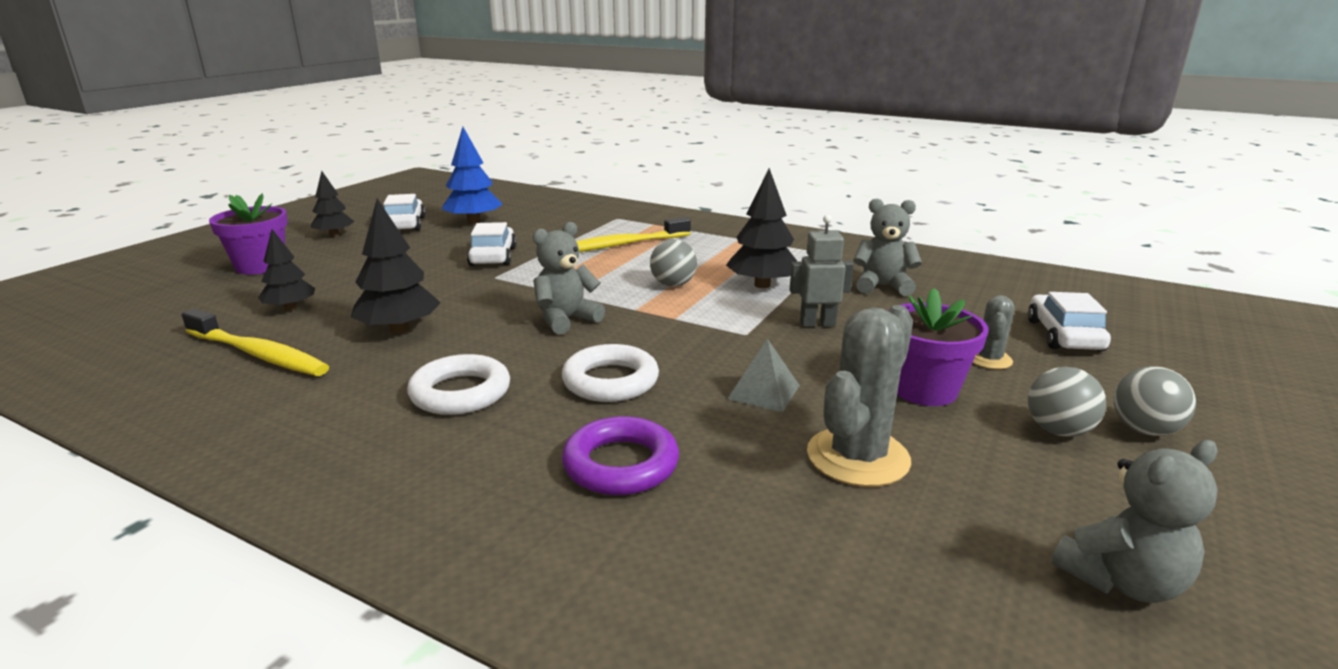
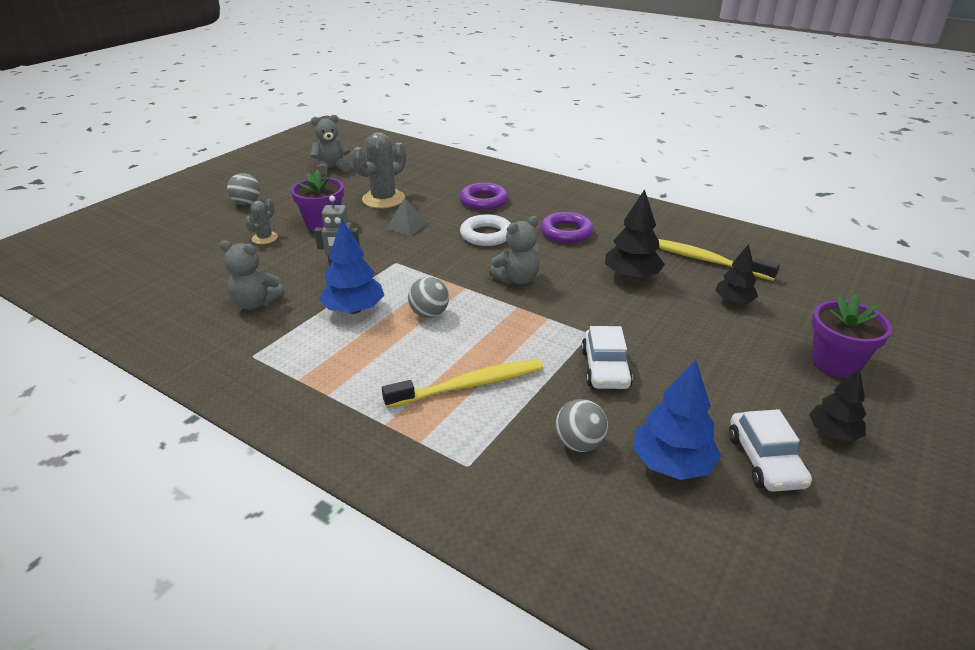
camera: 175 degrees left, 10 degrees up
white ring [407,354,510,415] -> purple ring [540,212,594,243]
black tree [726,168,797,288] -> blue tree [319,219,384,314]
white car [1028,292,1111,351] -> none
grey ball [1028,367,1106,437] -> grey ball moved to [555,399,608,452]

